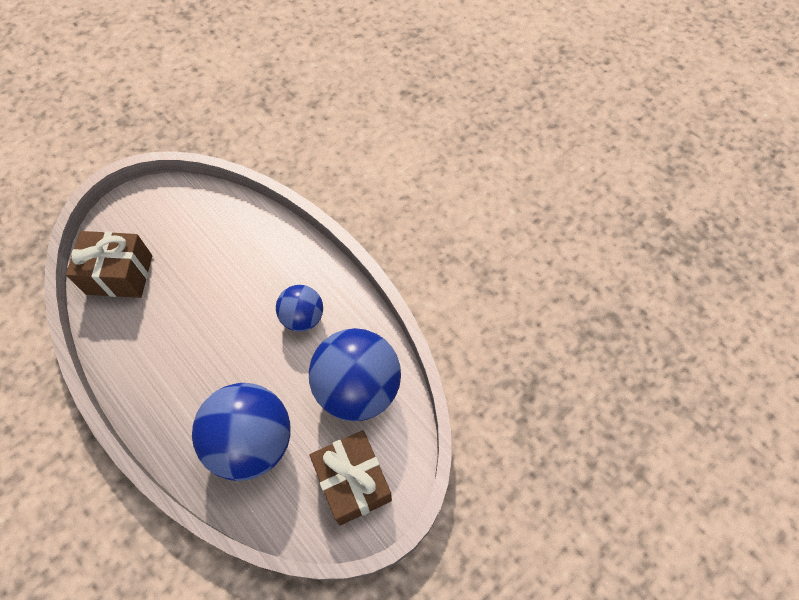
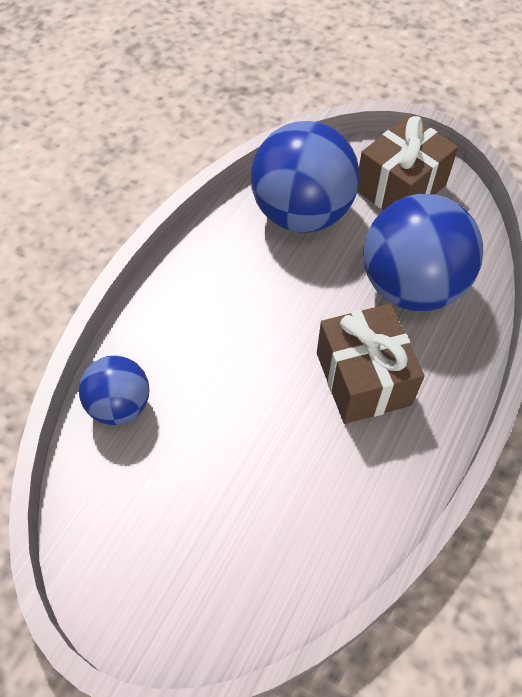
camera: 110 degrees left, 5 degrees down
brown gift [66,231,152,298] -> brown gift moved to [317,304,424,424]
blue ball [276,285,323,332] -> blue ball moved to [79,356,149,425]

